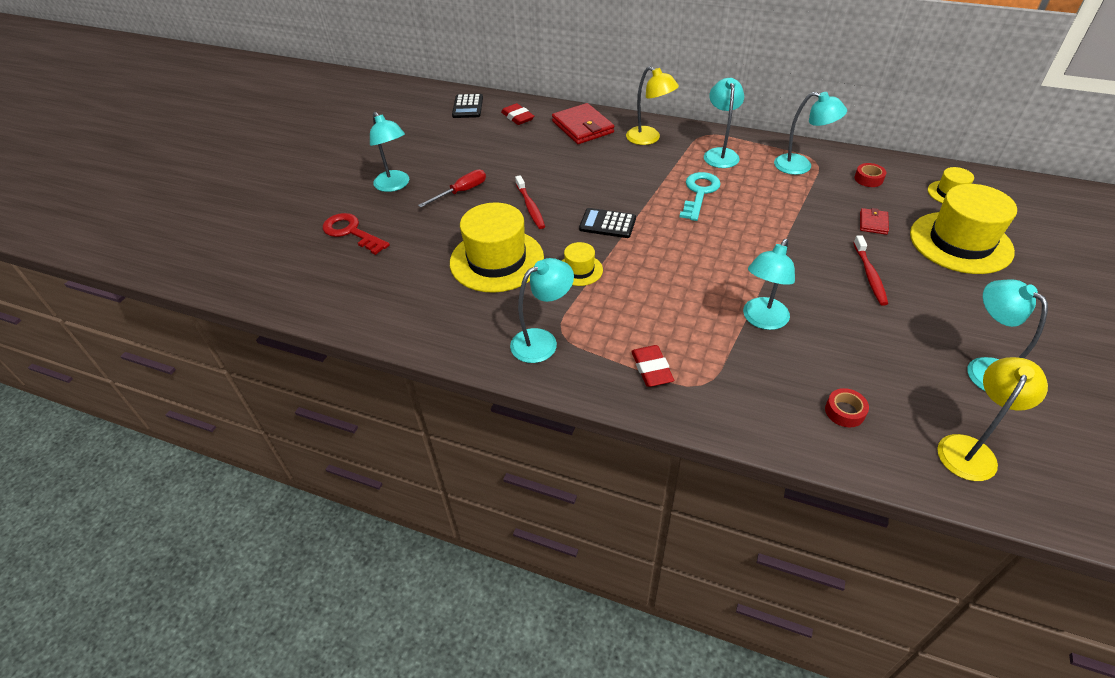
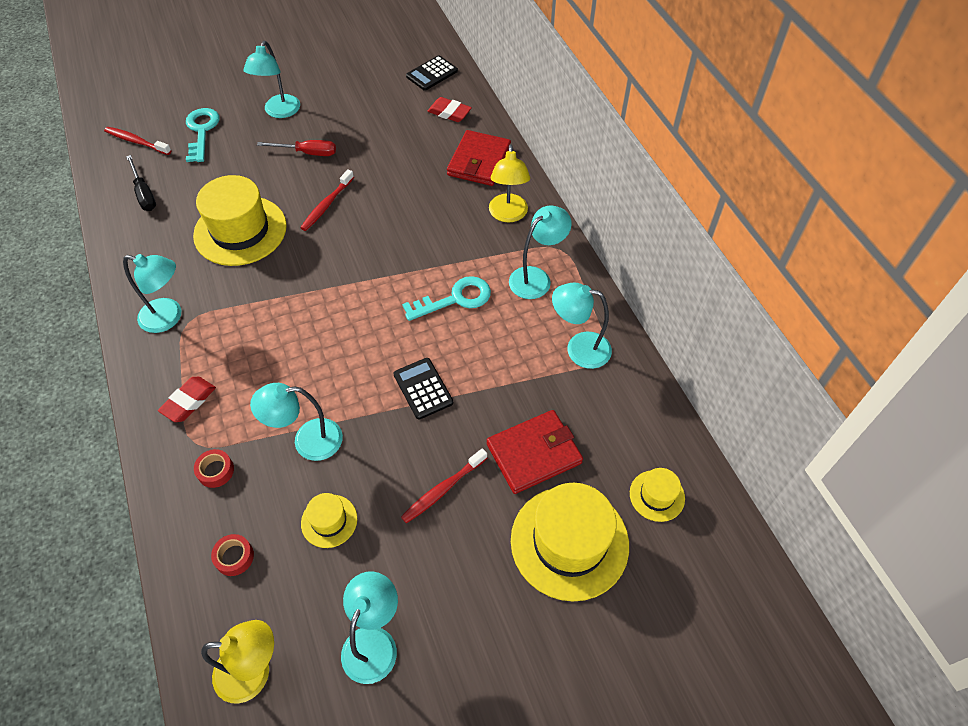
camera: 45 degrees right, 10 degrees up
red key [323,213,390,255] -> turquoise key [186,108,219,162]
red eraser [501,103,534,125] -> red eraser turned 75 degrees counterclockwise [427,97,472,122]
yellow hat [562,242,603,286] -> yellow hat moved to [301,493,357,548]
black calculator [579,208,636,238] -> black calculator moved to [393,358,453,420]
turquoise lamp [774,92,847,175] -> turquoise lamp turned 120 degrees clockwise [552,283,612,369]
red tape [854,163,886,187] -> red tape moved to [194,449,234,488]
red wallet [860,208,889,235] -> red wallet [487,410,583,494], size x2.00
none -> red toothbrush [104,127,171,155]
none -> black screwdriver [126,155,156,211]

